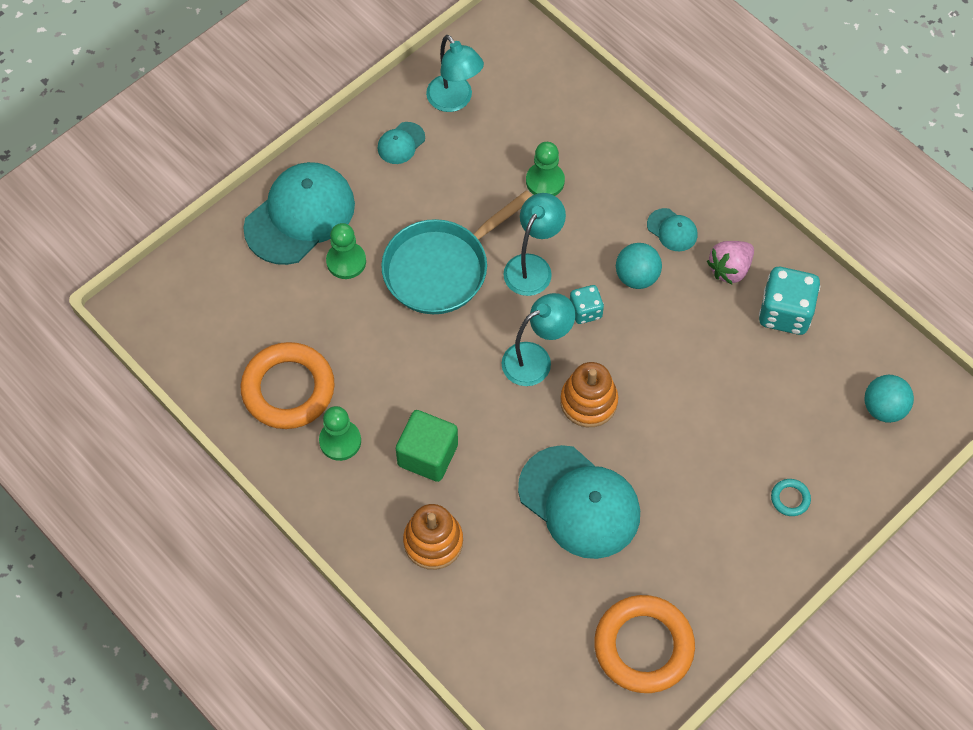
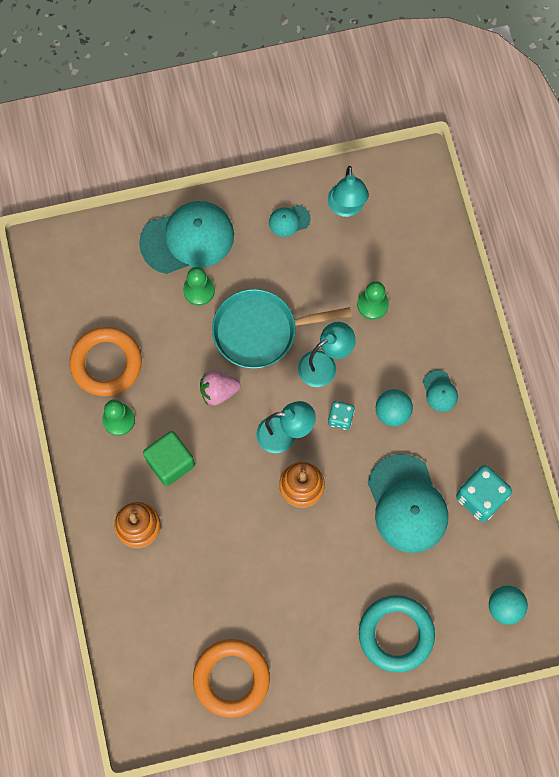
camera: 30 degrees right, 10 degrees up
turquoise cap [518,445,640,559] -> turquoise cap moved to [368,454,448,553]
pink strawberry [707,241,754,284] -> pink strawberry moved to [200,370,241,405]
turquoise ring [771,479,811,516] -> turquoise ring [359,595,435,672], size x2.43

